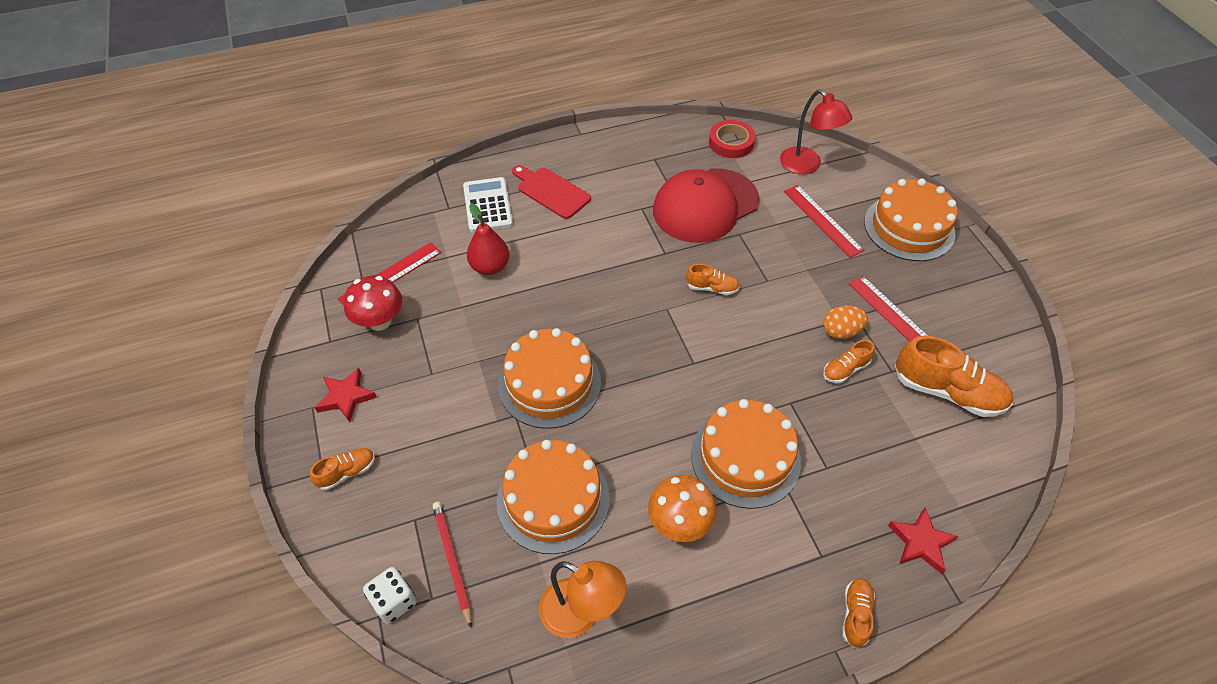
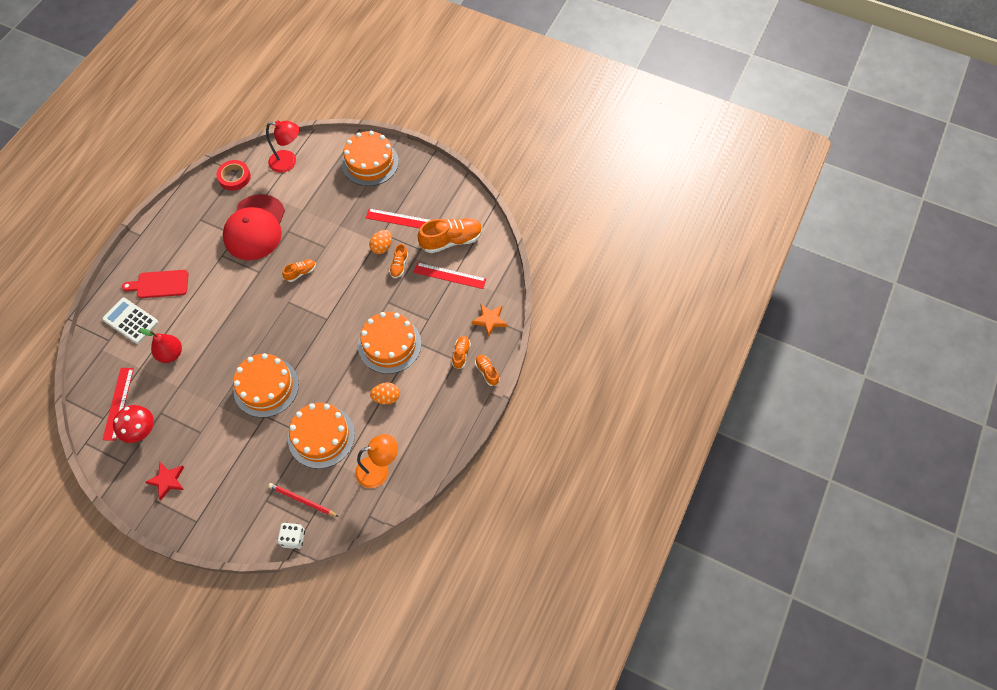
camera: 45 degrees left, 10 degrees up
orange shoe [310,448,375,490] -> orange shoe moved to [452,336,471,369]
orange mushroom [648,475,717,542] -> orange egg [370,382,400,405]
red ruler [784,185,864,258] -> red ruler moved to [413,262,486,289]
red star [888,508,959,574] -> orange star [472,304,507,337]

